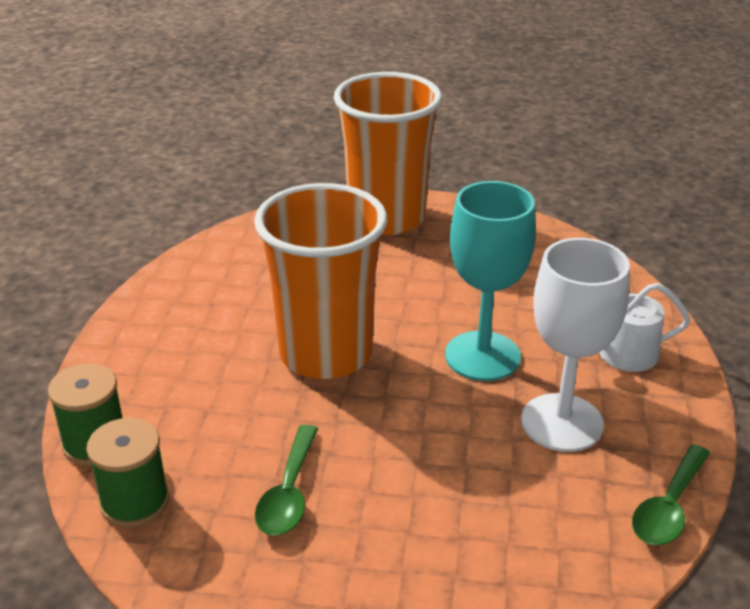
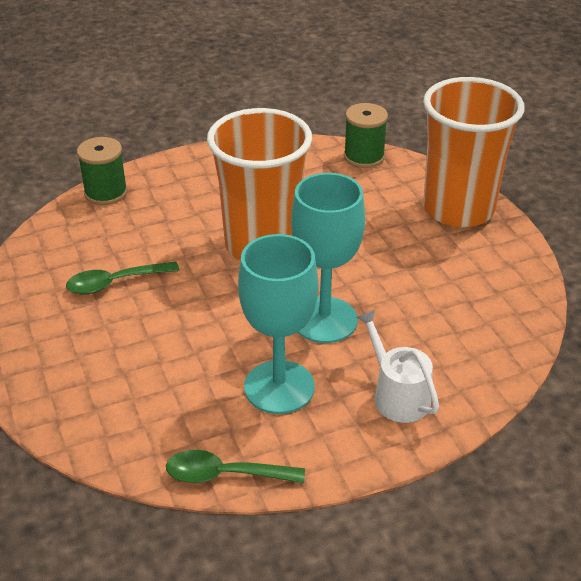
camera: 60 degrees right, 5 degrees up
green spool [86,418,169,528] -> green spool moved to [344,103,388,168]
white goblet [521,238,630,452] -> turquoise goblet [238,234,318,414]

